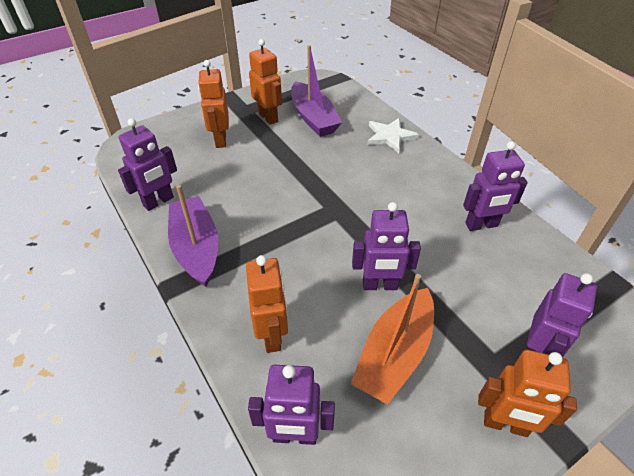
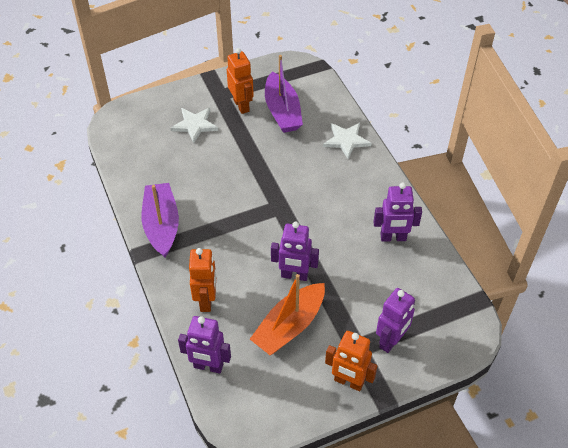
camera: 10 degrees right, 5 degrees up
purple robot [118,118,177,211] -> none
orange robot [198,60,229,148] -> white star [170,108,218,143]

